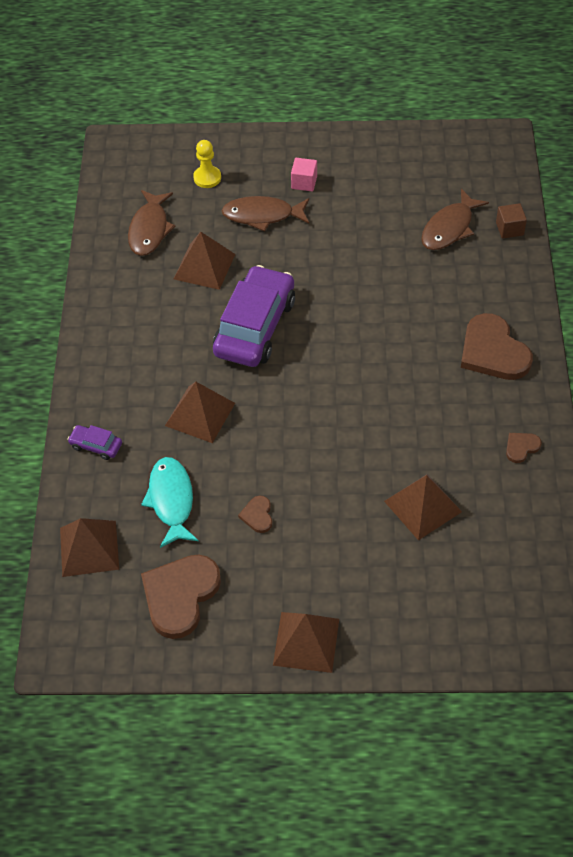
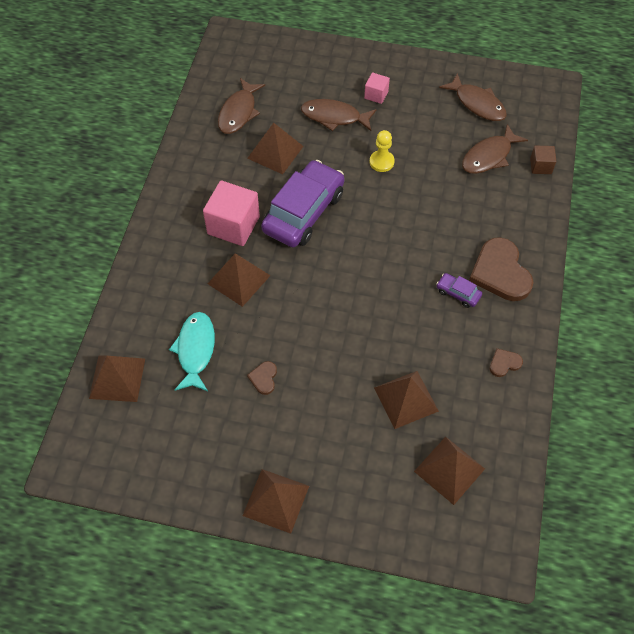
camera: 10 degrees right, 5 degrees up
purple car [67,425,122,460] -> purple car moved to [436,273,482,308]
brown heart [141,554,221,639] -> none
yellow pawn [193,140,221,188] -> yellow pawn moved to [370,130,395,172]
none -> pink cube [203,181,260,246]
none -> brown pyramid [414,437,485,505]
none -> brown fish [439,73,507,121]

